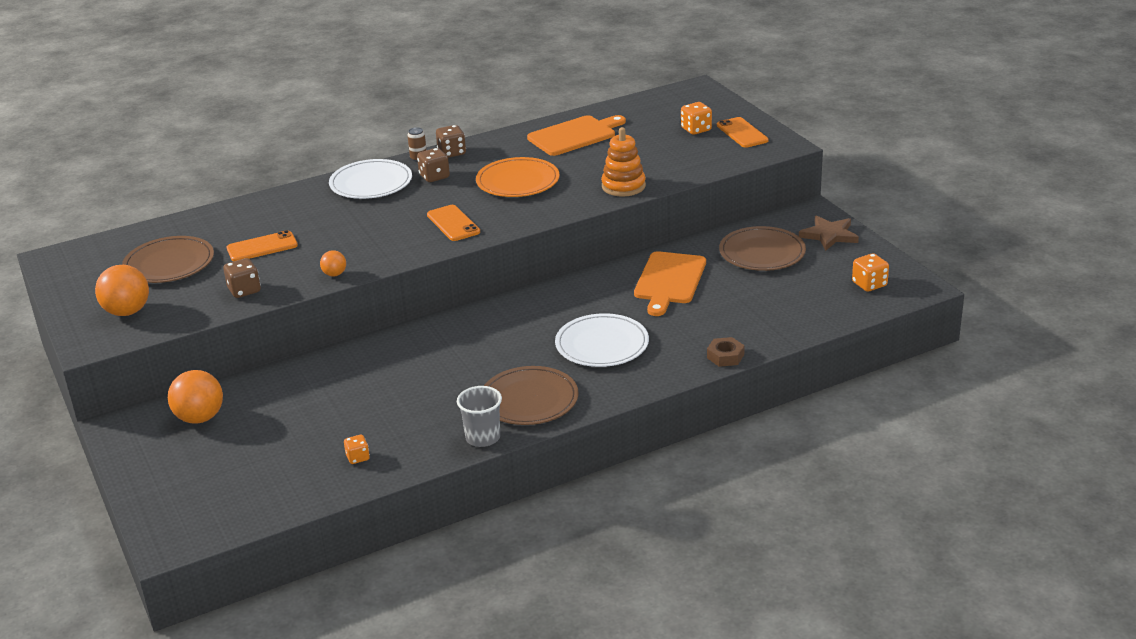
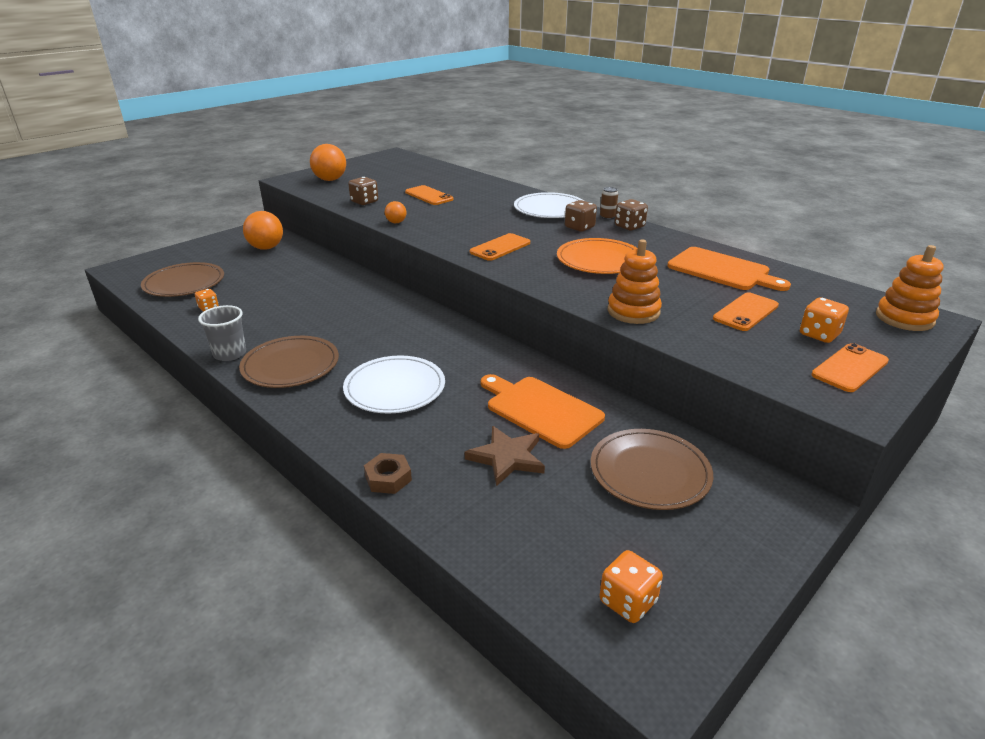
camera: 70 degrees right, 0 degrees up
brown plate [122,236,214,283] -> brown plate moved to [141,262,224,297]
orange cutting board [634,251,706,316] -> orange cutting board turned 45 degrees clockwise [481,374,605,449]
brown star [799,215,859,251] -> brown star moved to [465,426,545,486]
none -> orange phone [713,292,779,331]
none -> orange stacking toy [876,245,944,331]

